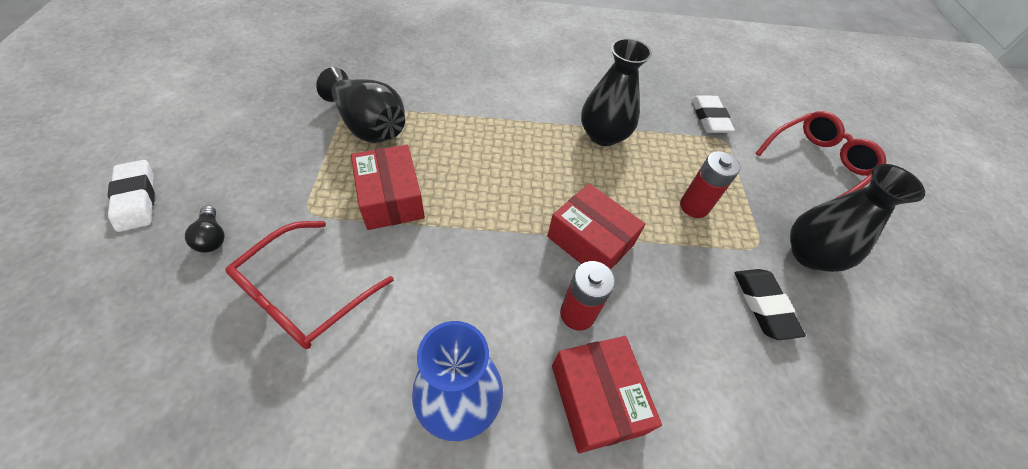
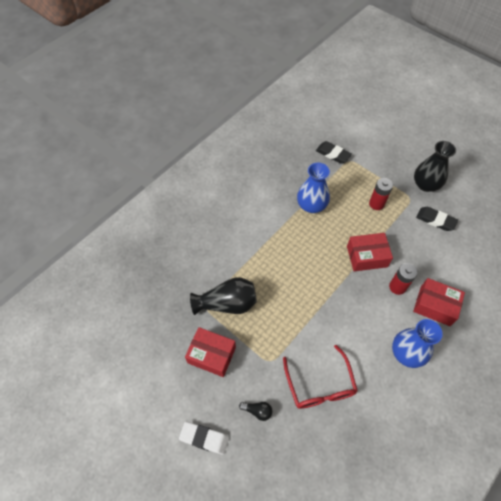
camera: 45 degrees left, 5 degrees up
red box [351,145,425,230] -> red box moved to [185,327,236,377]
black vase [581,38,652,146] -> blue vase [297,163,330,213]
white eraser [691,95,735,133] -> black eraser [316,141,352,164]
red glasses [755,111,886,199] -> none

